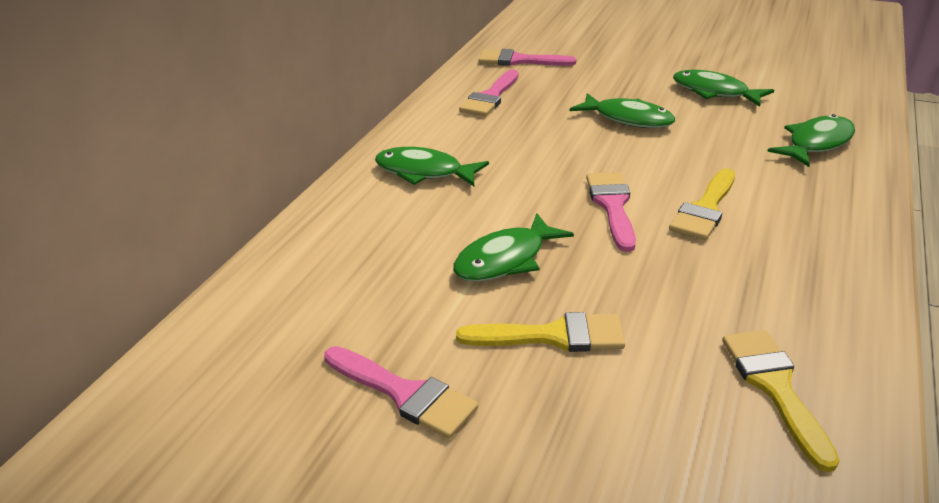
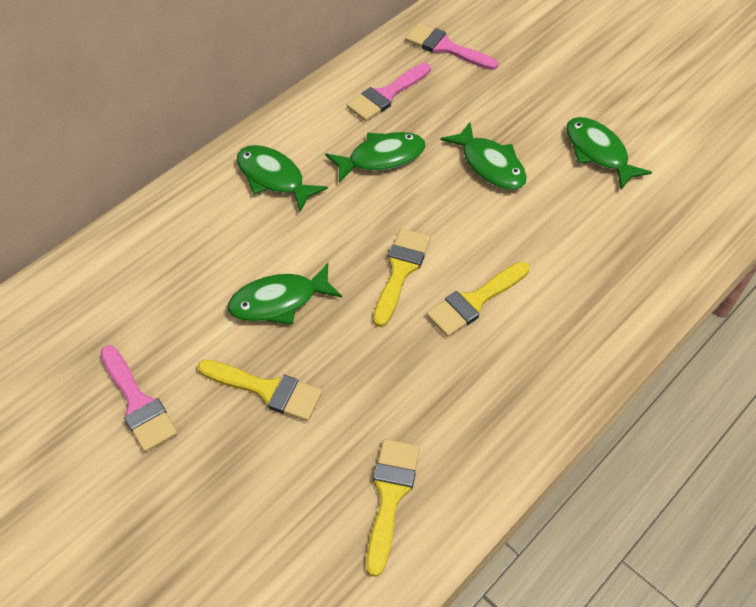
camera: 20 degrees right, 20 degrees up
pink brush [586,172,636,252] -> yellow brush [373,228,431,327]
green fish [767,114,855,167] -> green fish moved to [325,132,426,183]

